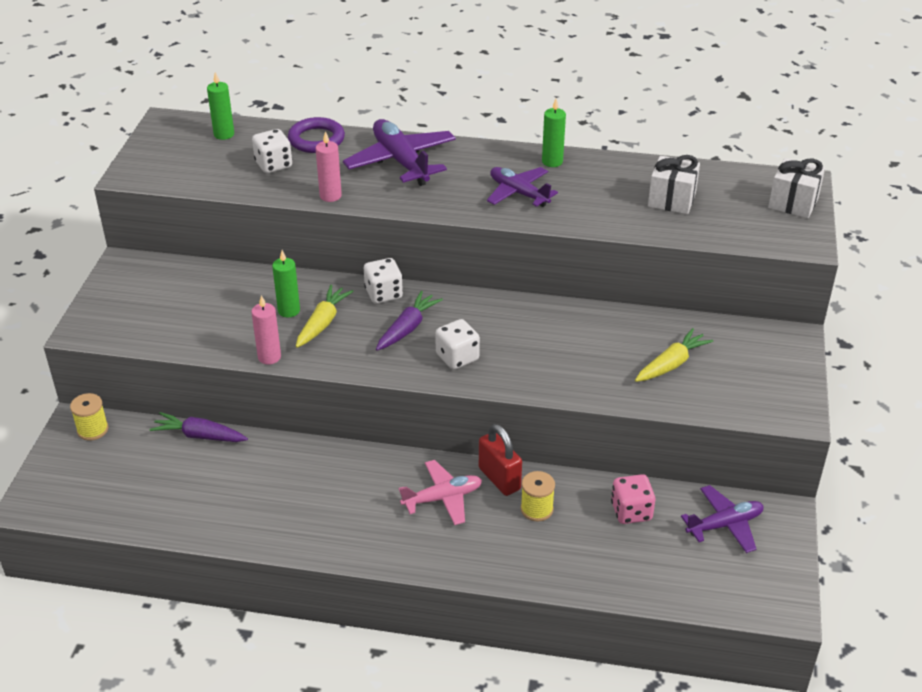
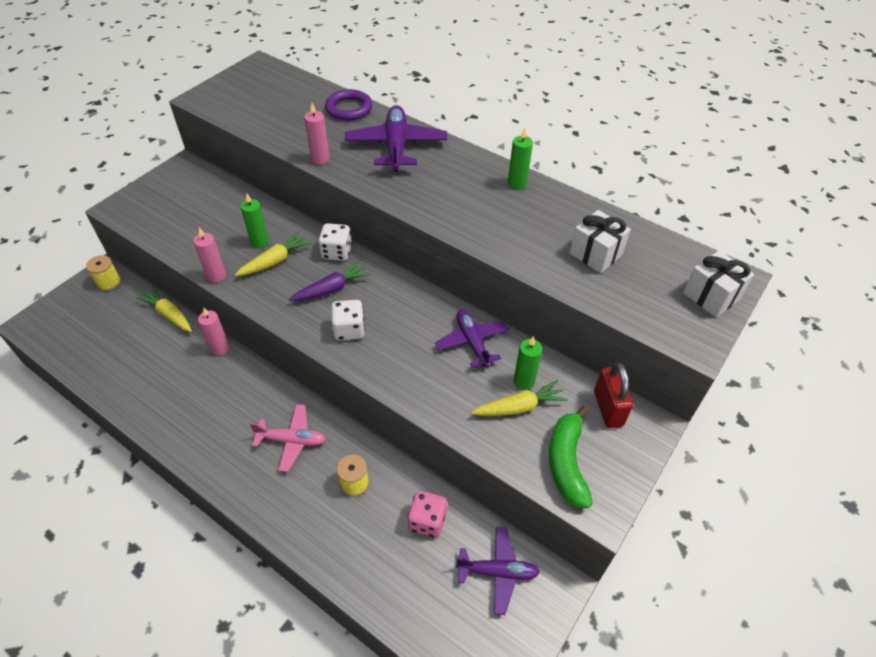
camera: 25 degrees right, 10 degrees up
purple carrot [149,412,248,442] -> yellow carrot [136,286,192,332]
green candle [207,72,234,140] -> green candle moved to [514,336,542,390]
white dice [252,129,292,173] -> none
red padlock [479,424,522,496] -> red padlock moved to [594,363,633,428]
purple plane [487,167,558,207] -> purple plane moved to [435,310,509,368]
none -> pink candle [198,308,230,356]
none -> green banana [549,406,593,508]

